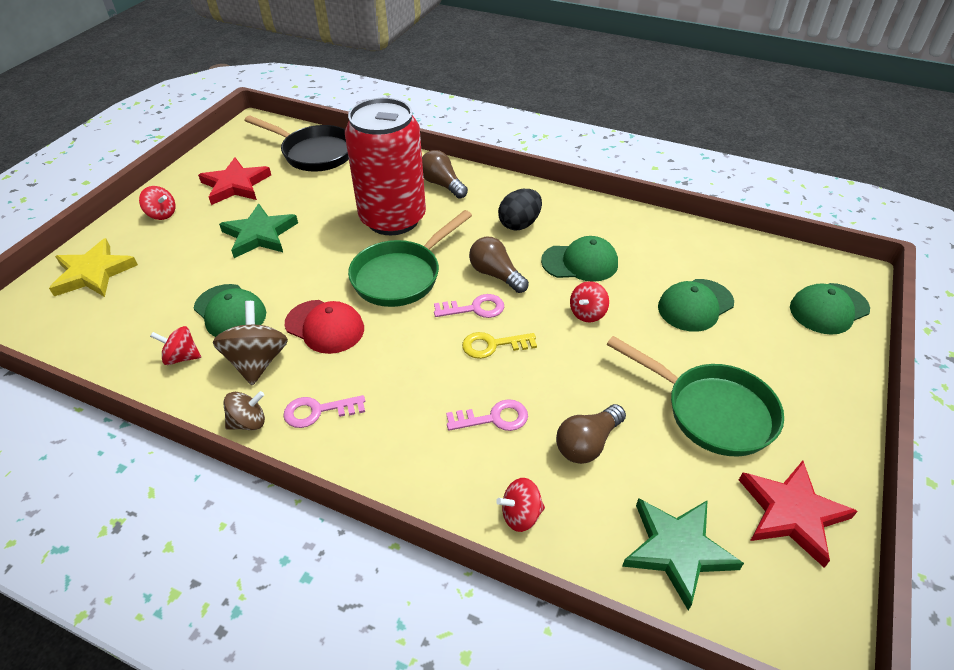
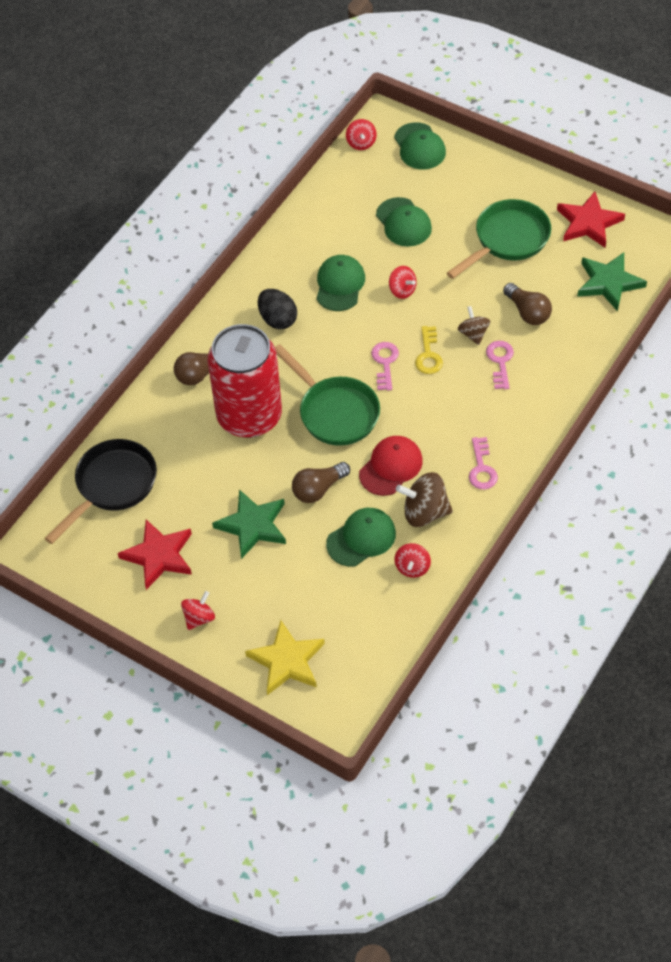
camera: 80 degrees left, 10 degrees up
brown spinning top [223,391,265,430] -> brown spinning top moved to [458,306,490,345]
brown light bulb [469,237,529,293] -> brown light bulb moved to [292,462,350,503]
red spinning top [496,478,545,532] -> red spinning top moved to [346,119,377,150]

